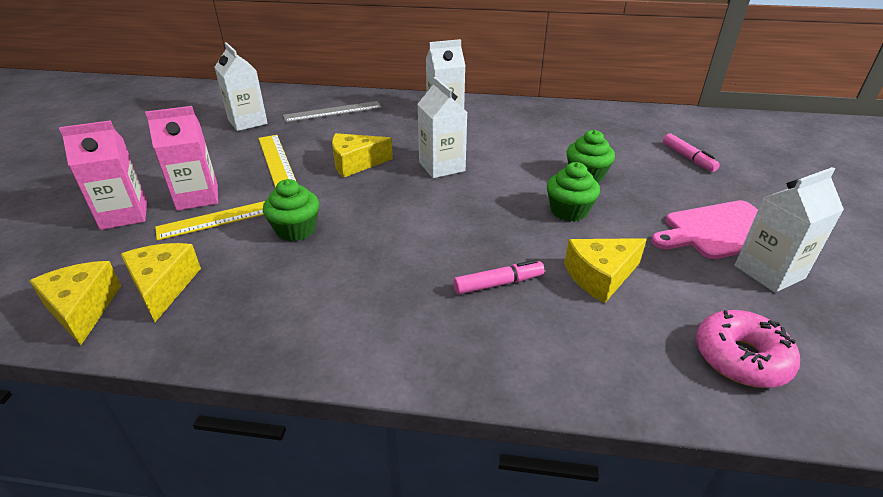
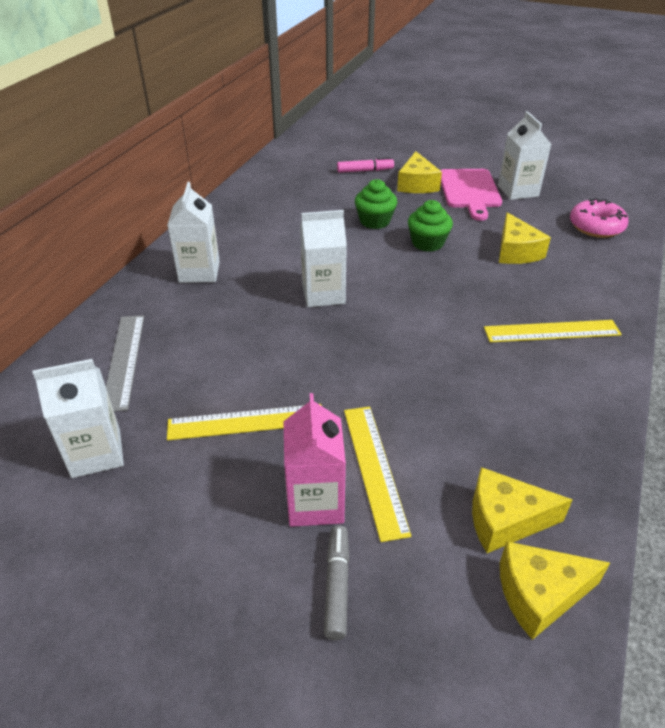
camera: 75 degrees left, 5 degrees up
pink carton [59,120,147,230] -> grey marker [324,525,349,640]
green cupcake [263,179,319,241] -> none
yellow cheese [332,133,393,178] -> yellow cheese moved to [397,151,442,193]
pink marker [453,260,544,294] -> none
none -> yellow ruler [484,320,622,342]

